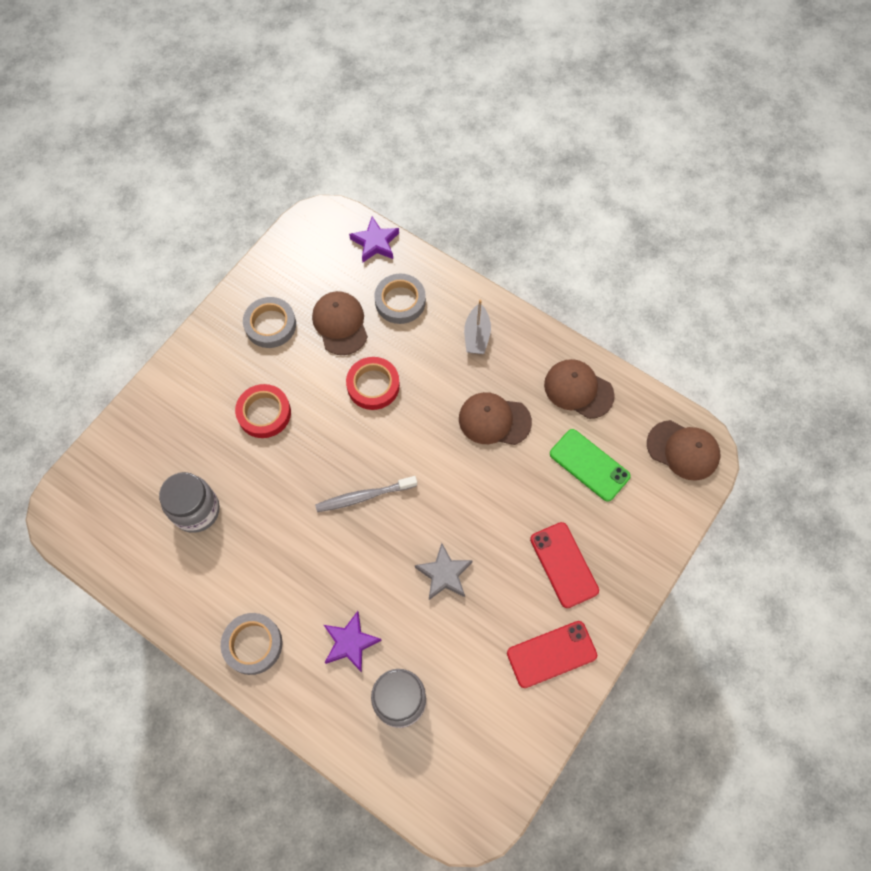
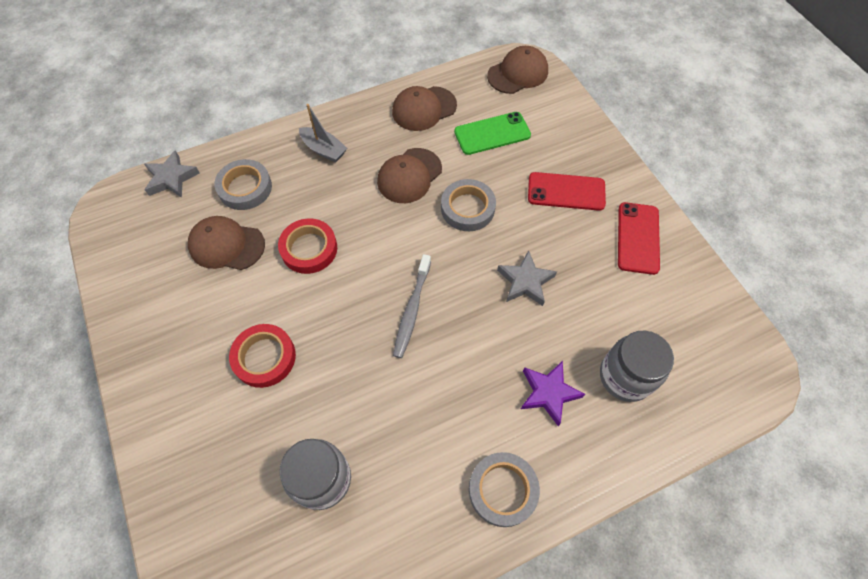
camera: 60 degrees left, 5 degrees down
grey tape [243,297,296,348] -> grey tape moved to [441,179,496,231]
purple star [349,217,399,262] -> grey star [144,150,200,198]

